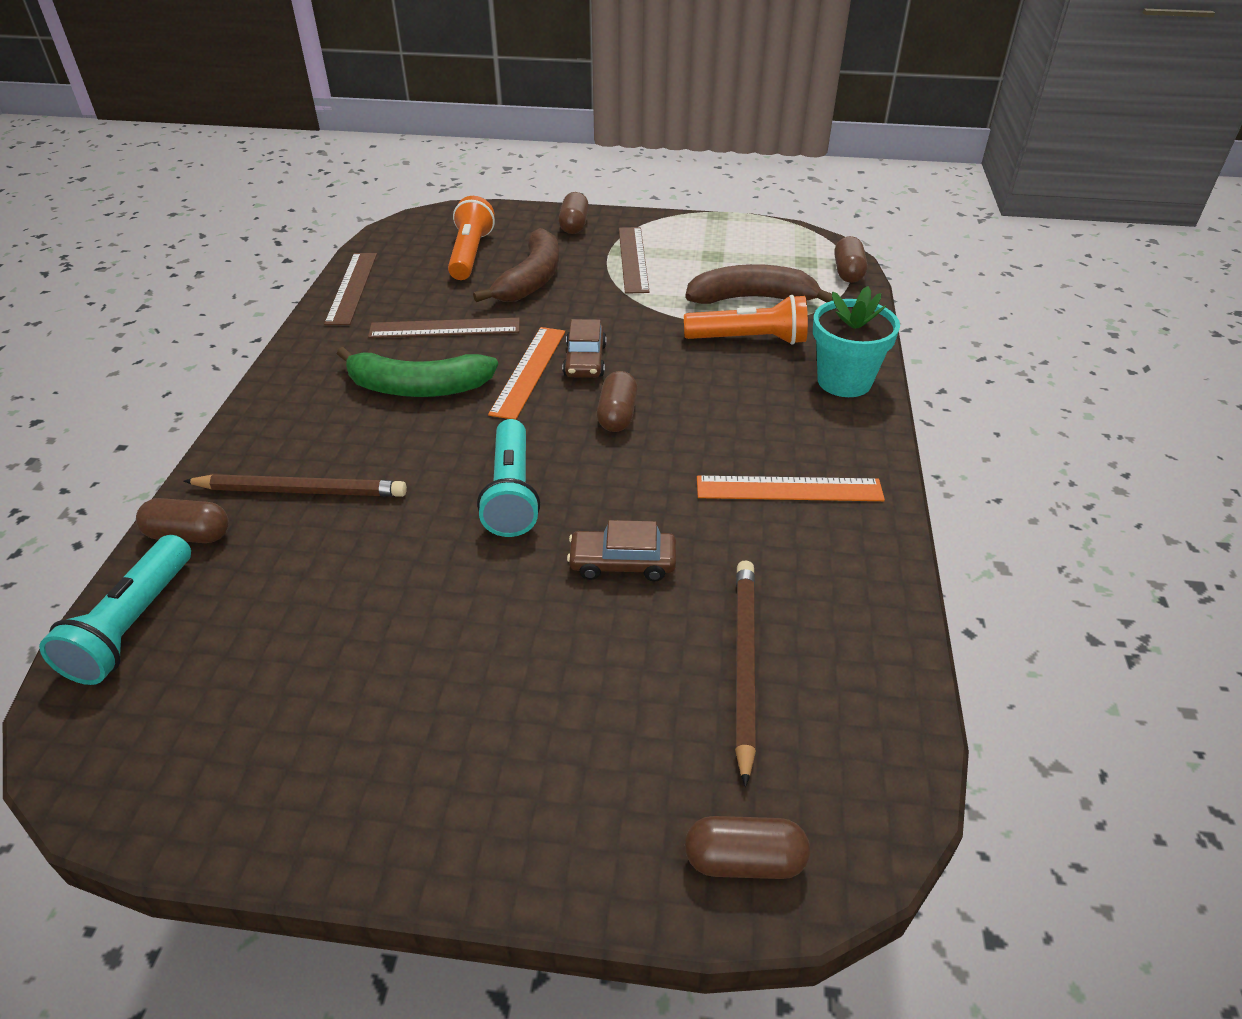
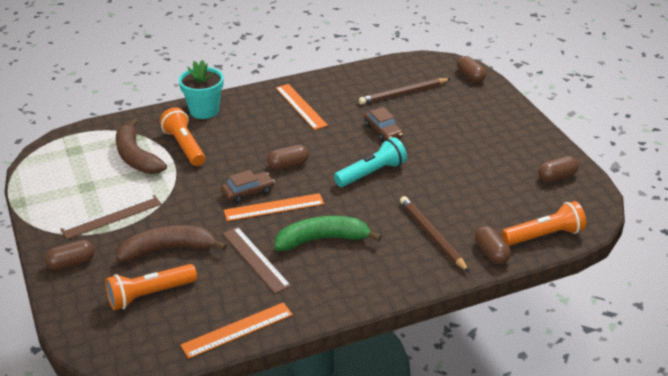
camera: 120 degrees left, 5 degrees down
turquoise flashlight [39,535,191,685] -> orange flashlight [502,201,586,246]
brown ruler [324,253,377,325] -> orange ruler [180,302,293,359]
green banana [337,347,498,397] -> green banana turned 75 degrees counterclockwise [275,216,382,251]
brown capsule [834,236,867,283] -> brown capsule moved to [538,156,579,182]

